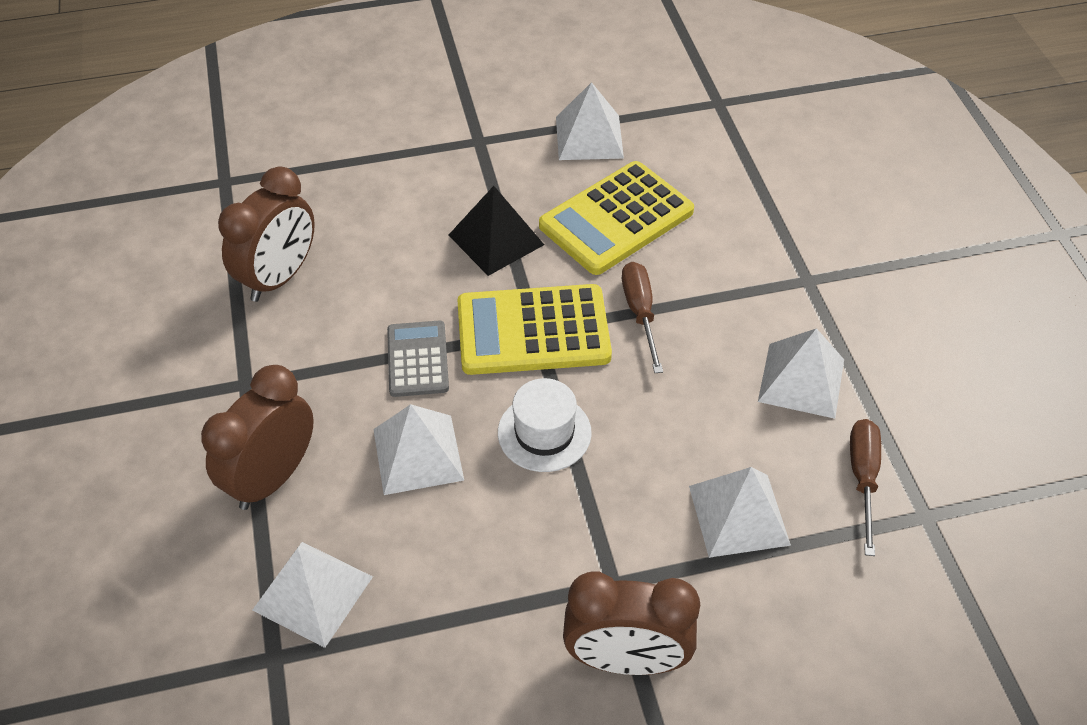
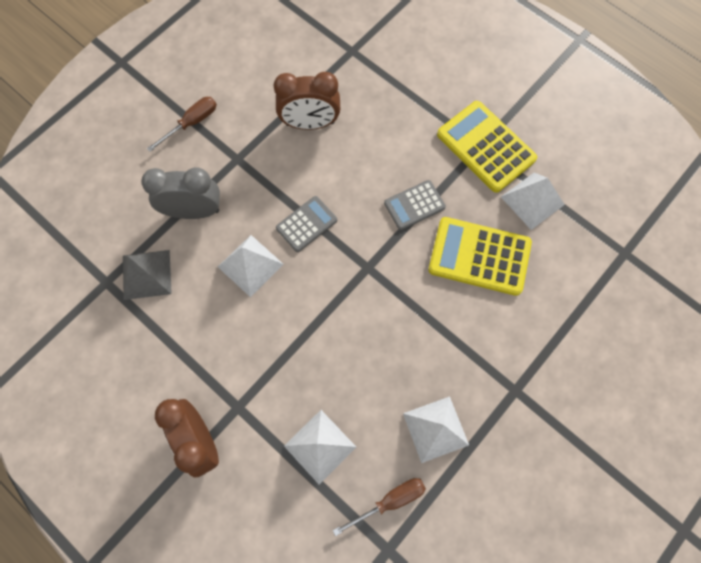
camera: 55 degrees right, 20 degrees up
brown clock [201,365,314,510] -> grey clock [141,167,220,219]
white pyramid [252,542,373,648] -> grey pyramid [123,250,172,300]
black pyramid [449,186,544,276] -> grey calculator [384,180,446,230]
yellow calculator [457,284,612,375] -> yellow calculator moved to [437,101,537,193]
white hat [498,378,592,472] -> none
brown screwdriver [622,262,663,373] -> brown screwdriver moved to [147,97,217,152]

